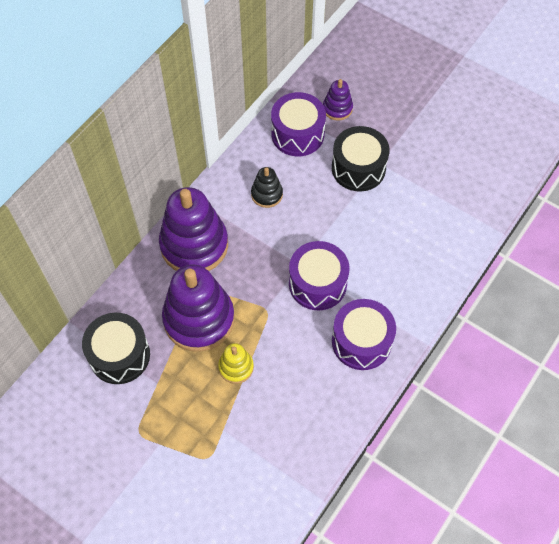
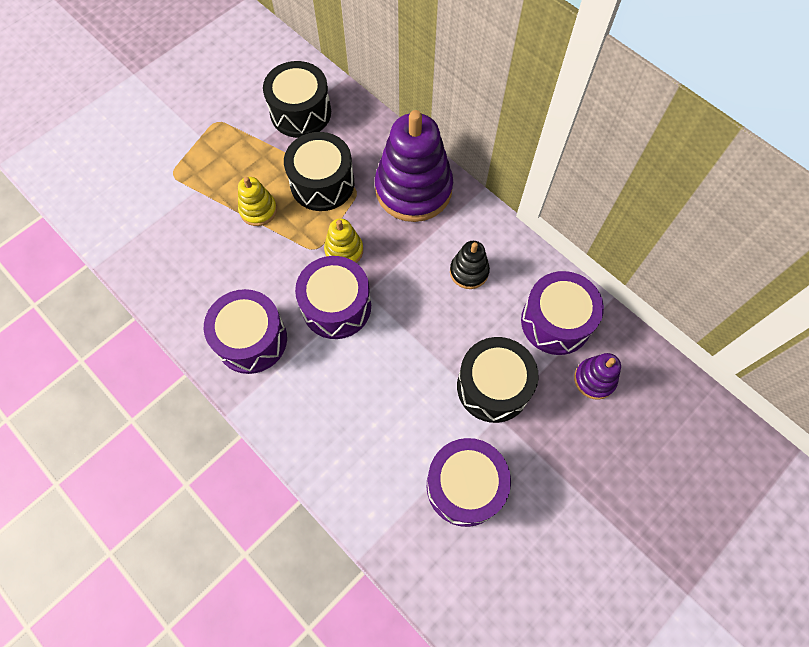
camera: 100 degrees right, 5 degrees up
purple stacking toy [162,264,235,352] -> black drum [284,132,354,211]
none -> yellow stacking toy [324,218,363,263]
none -> purple drum [427,438,511,527]

